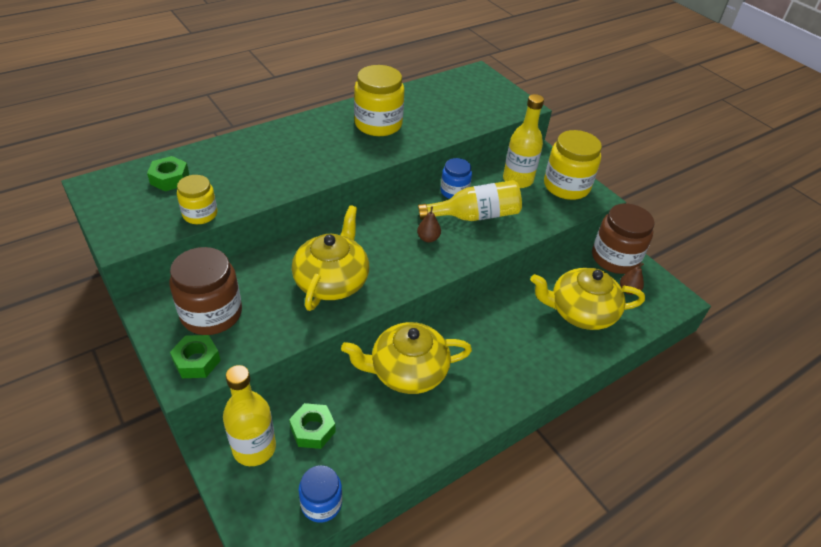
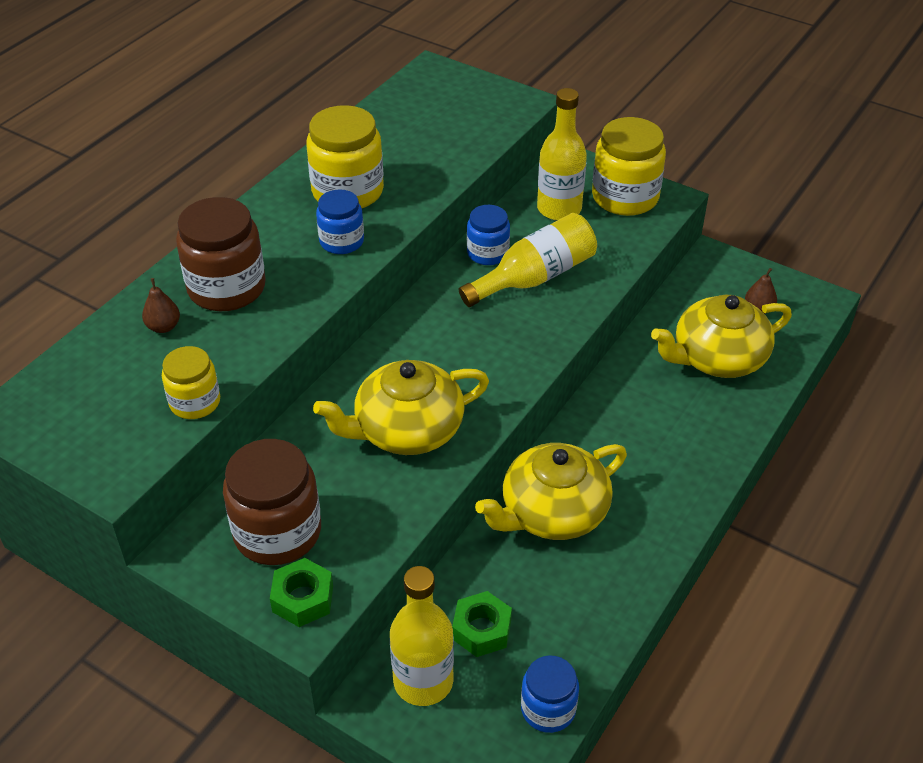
camera: 20 degrees left, 0 degrees up
green nut [147,156,189,191] -> none
yellow teapot [292,205,369,311] -> yellow teapot turned 105 degrees counterclockwise [313,360,489,455]
brown pear [417,206,441,242] -> brown pear moved to [142,278,180,333]
brown jar [592,203,655,274] -> brown jar moved to [176,197,266,311]
none -> blue jar [316,189,364,254]

